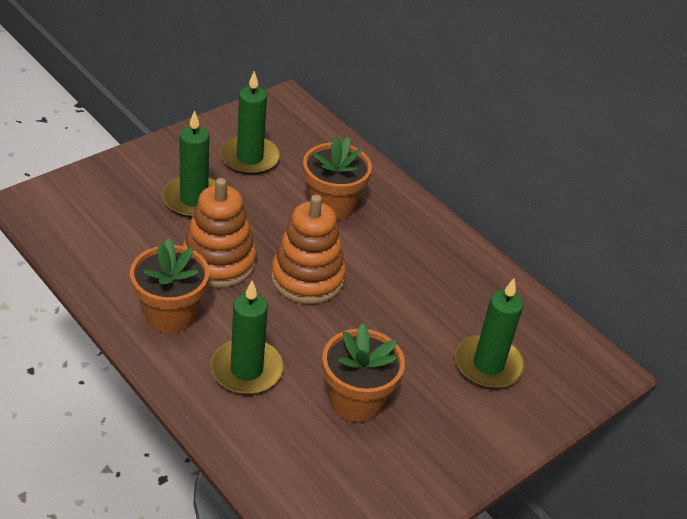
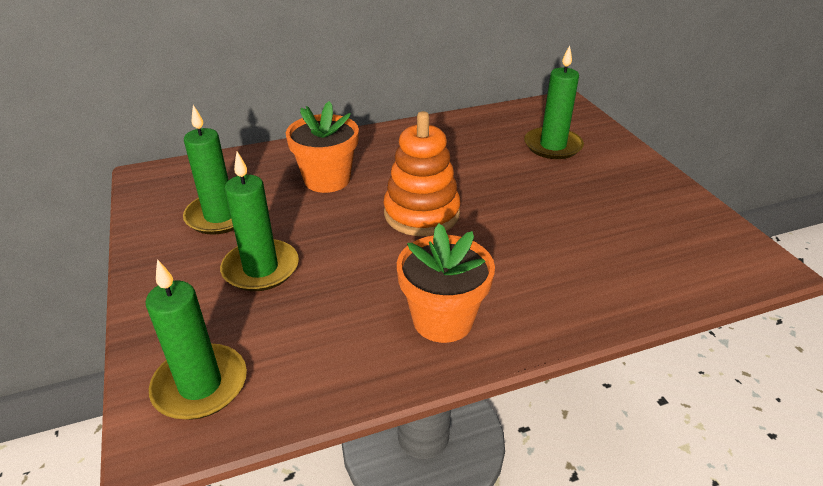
camera: 65 degrees left, 5 degrees down
orange stacking toy [183,178,256,288] -> none
green candle [210,281,283,395] -> green candle moved to [146,259,247,420]
orange flower pot [322,323,405,422] -> none

